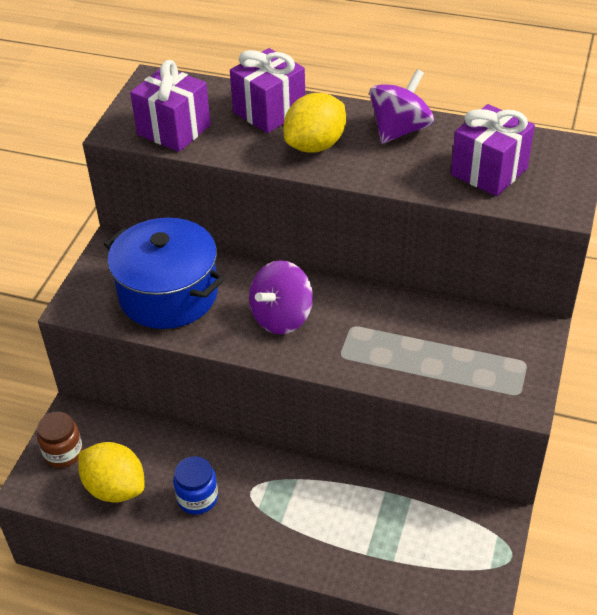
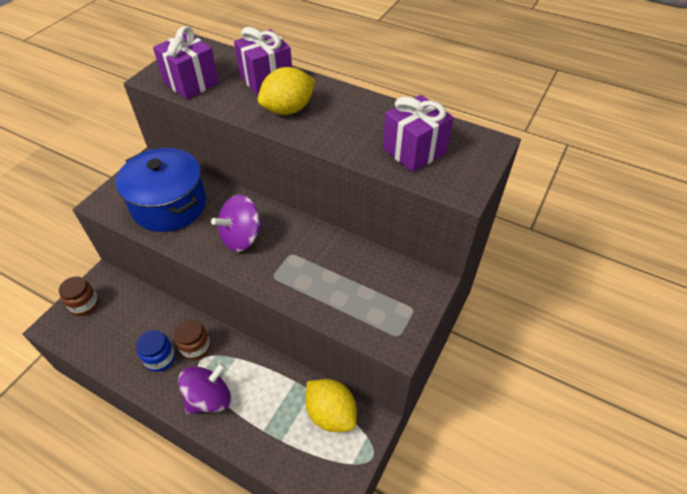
camera: 10 degrees right, 5 degrees up
yellow lemon [78,442,145,503] -> yellow lemon moved to [305,379,357,432]
purple spinning top [369,69,434,144] -> purple spinning top moved to [178,363,231,414]
none -> brown jar [174,319,211,360]

